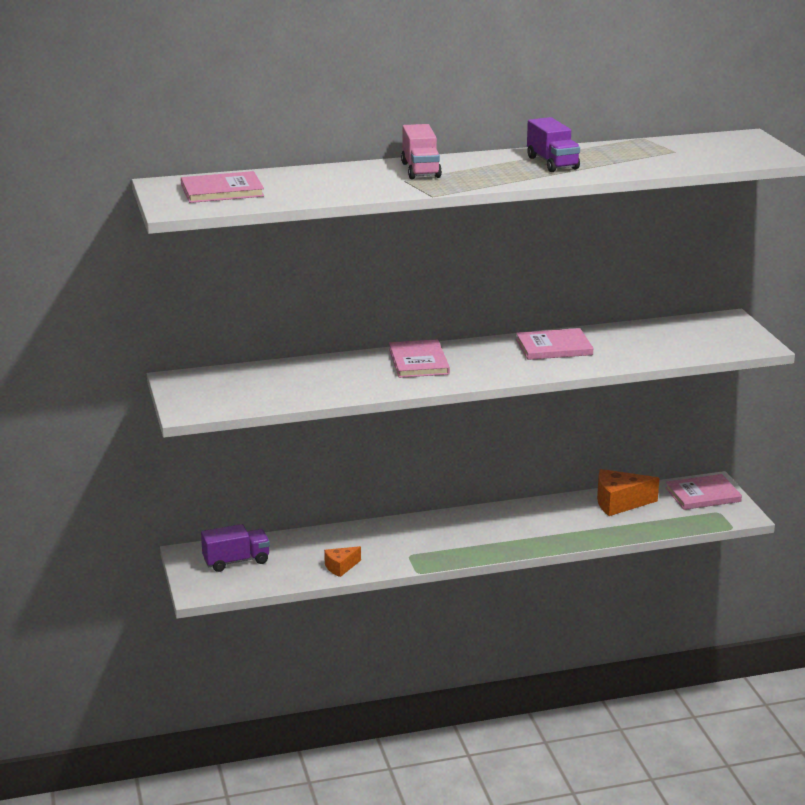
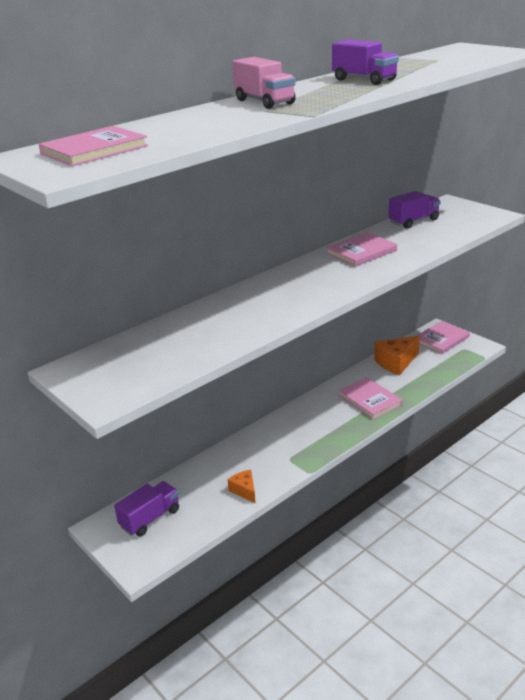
camera: 25 degrees left, 5 degrees up
orange cheese [324,546,361,577] -> orange cheese turned 120 degrees clockwise [227,470,256,504]
pink book [389,339,450,378] -> pink book moved to [338,377,403,419]
none -> purple truck [388,191,441,228]

